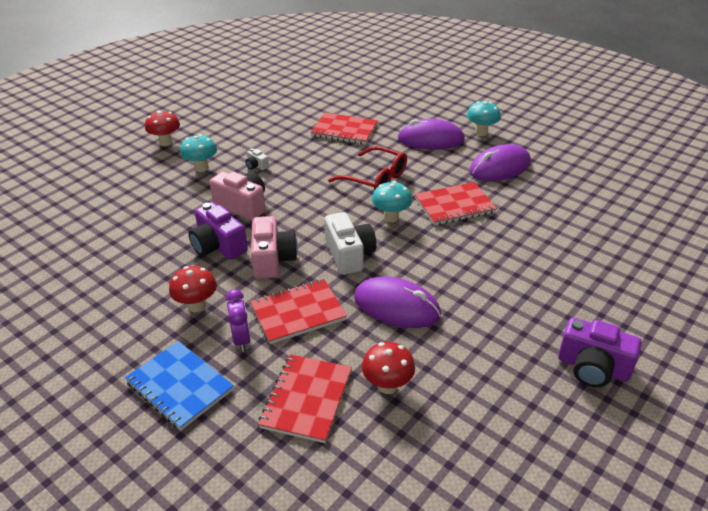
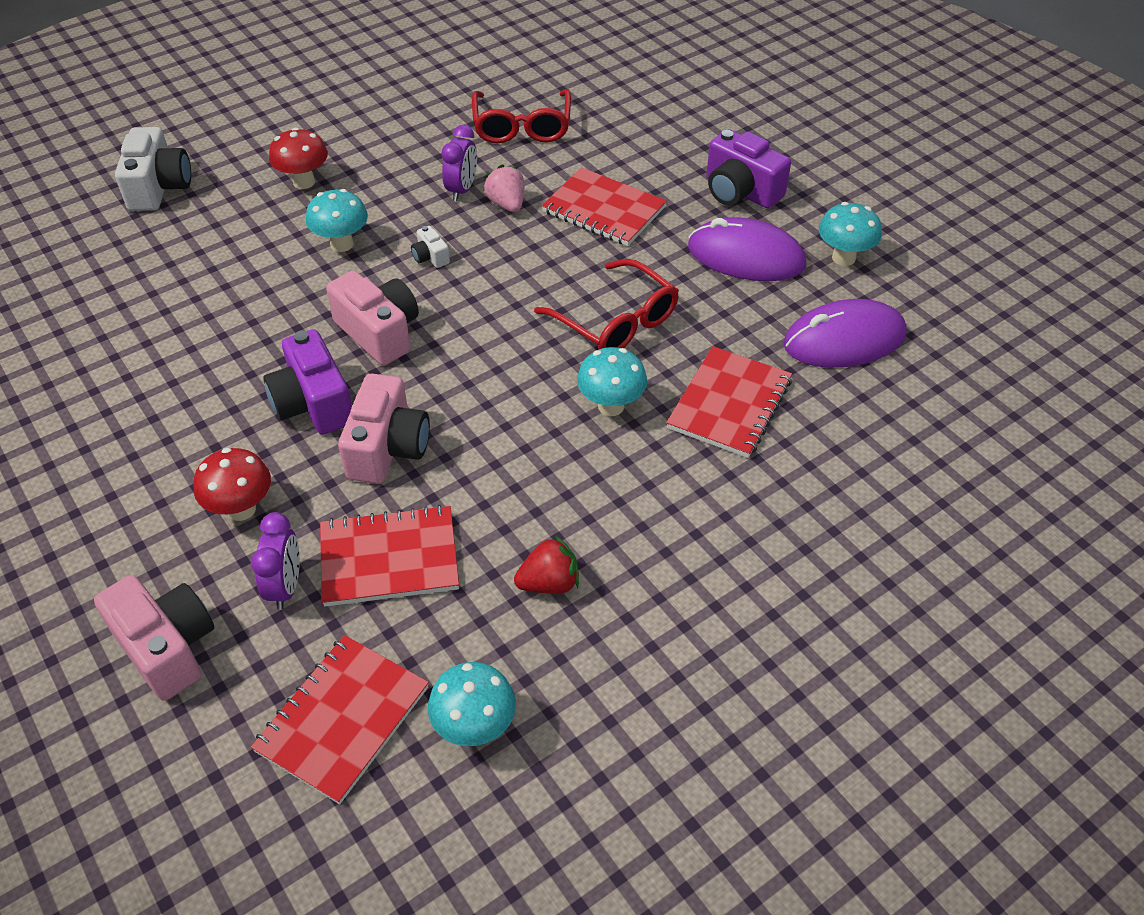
camera: 15 degrees right, 10 degrees up
blue notebook [125,341,234,430] -> pink camera [94,575,214,701]
white camera [325,212,377,275] -> white camera moved to [115,127,191,211]
purple mouse [354,277,441,328] -> red strawberry [514,535,579,594]
red mushroom [362,342,415,394] -> turquoise mushroom [428,662,516,746]
red notebook [415,182,497,226] -> red notebook turned 60 degrees counterclockwise [666,346,792,458]
purple camera [558,318,642,388] -> purple camera moved to [707,129,791,208]
none -> purple clock [442,125,477,201]
none -> red glasses [472,89,571,143]
none -> pink strawberry [483,164,524,212]

